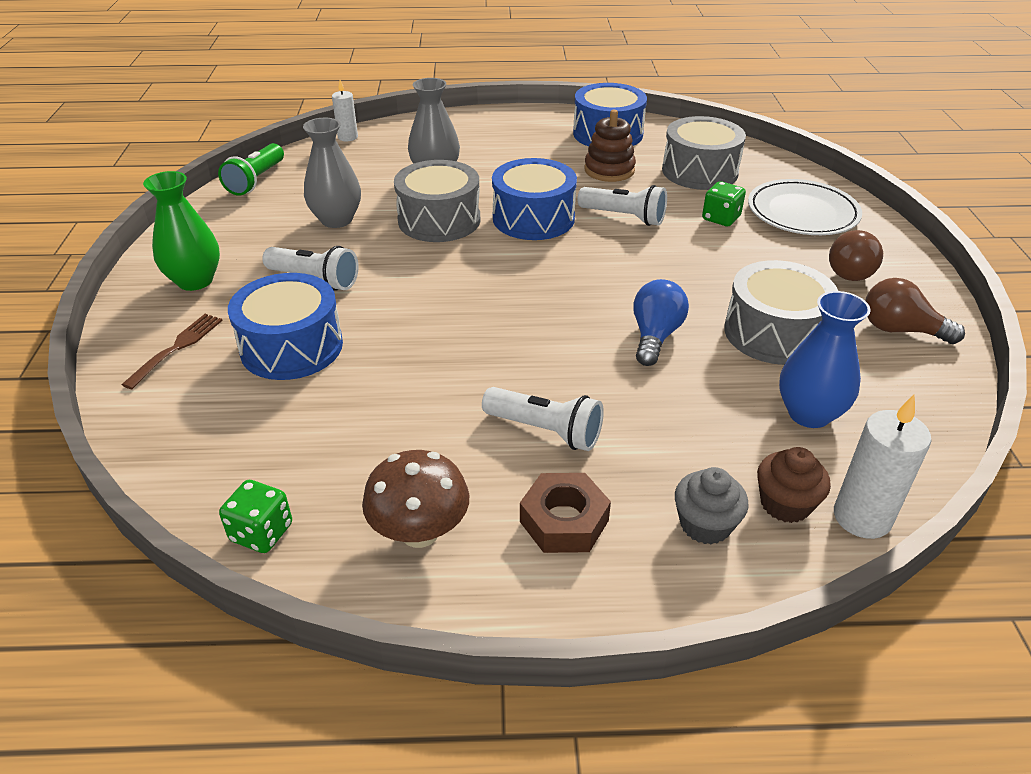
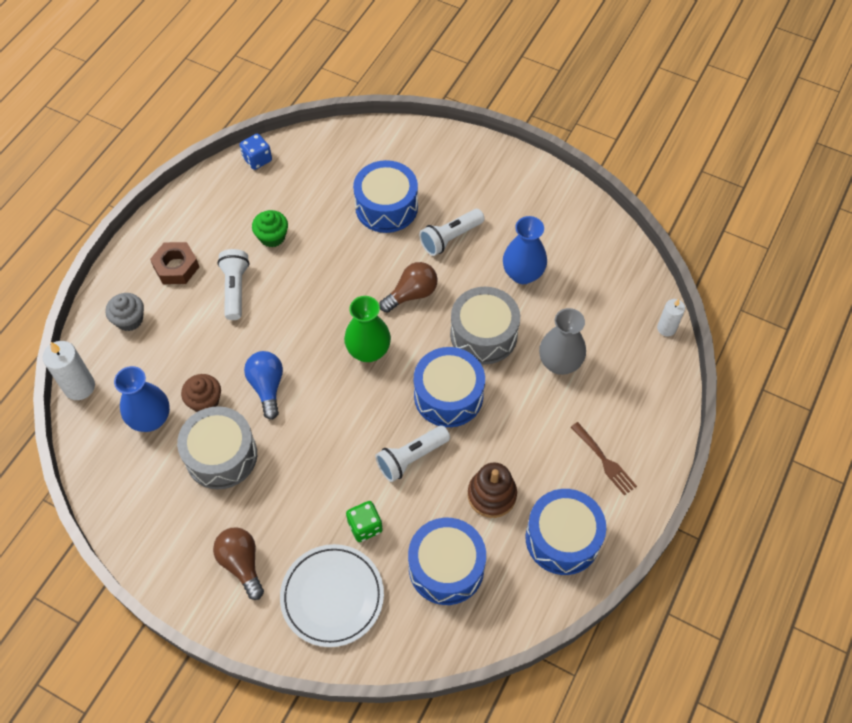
camera: 120 degrees right, 20 degrees up
brown fork [122,314,223,389] -> brown fork moved to [571,422,637,496]
green vase [143,171,220,291] -> green vase moved to [344,296,391,362]
green flashlight [218,143,284,196] -> none
green dice [219,480,292,553] -> blue dice [240,134,272,170]
grey vase [303,118,361,228] -> blue vase [503,216,547,284]
brown mushroom [362,450,469,548] -> none
white flashlight [482,387,604,451] -> white flashlight turned 120 degrees clockwise [217,249,250,320]
blue light bulb [633,279,689,366] -> blue light bulb turned 150 degrees counterclockwise [244,351,283,420]
grey drum [662,116,746,190] -> blue drum [408,518,486,605]
brown cupcake [757,447,831,523] -> brown cupcake moved to [181,374,221,412]
brown light bulb [865,278,965,344] -> brown light bulb moved to [379,262,438,313]
none -> green cupcake [252,210,288,247]

